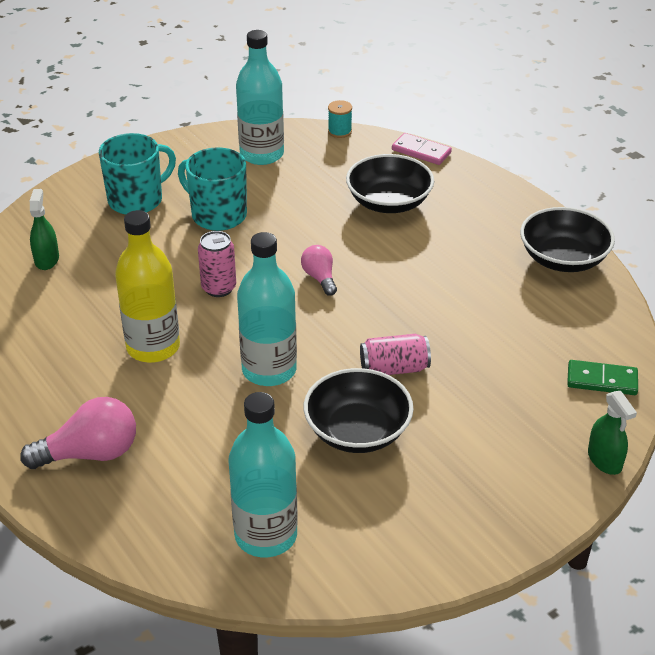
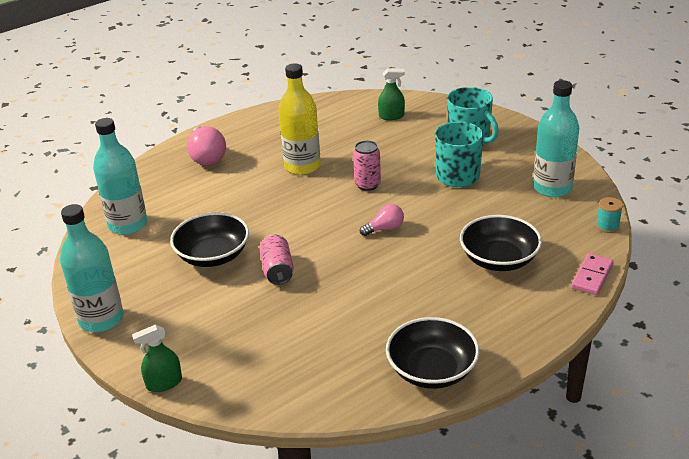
camera: 90 degrees right, 5 degrees down
turquoise bottle [237,232,297,386] -> turquoise bottle moved to [60,204,124,332]
green domino [567,360,638,395] -> none

